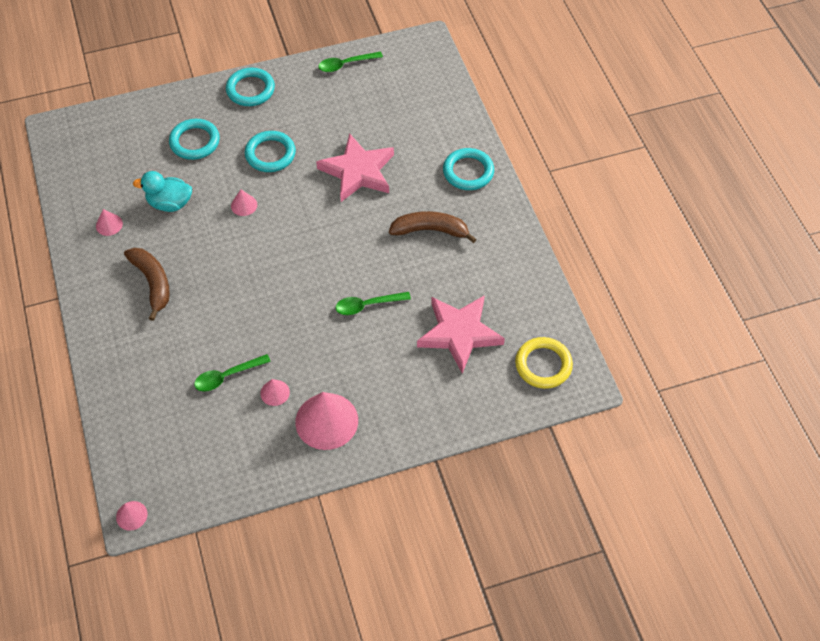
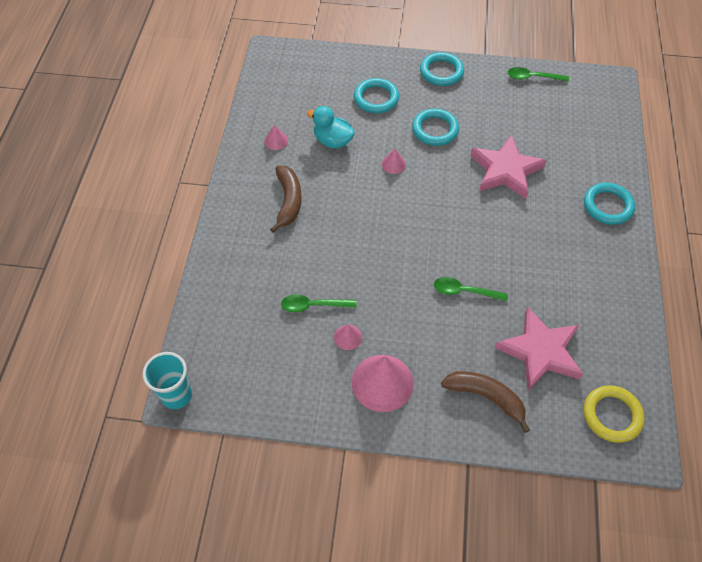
camera: 25 degrees right, 0 degrees up
pink cone [116,501,147,531] -> turquoise cup [143,352,192,409]
brown banana [389,211,476,243] -> brown banana moved to [441,371,530,433]

